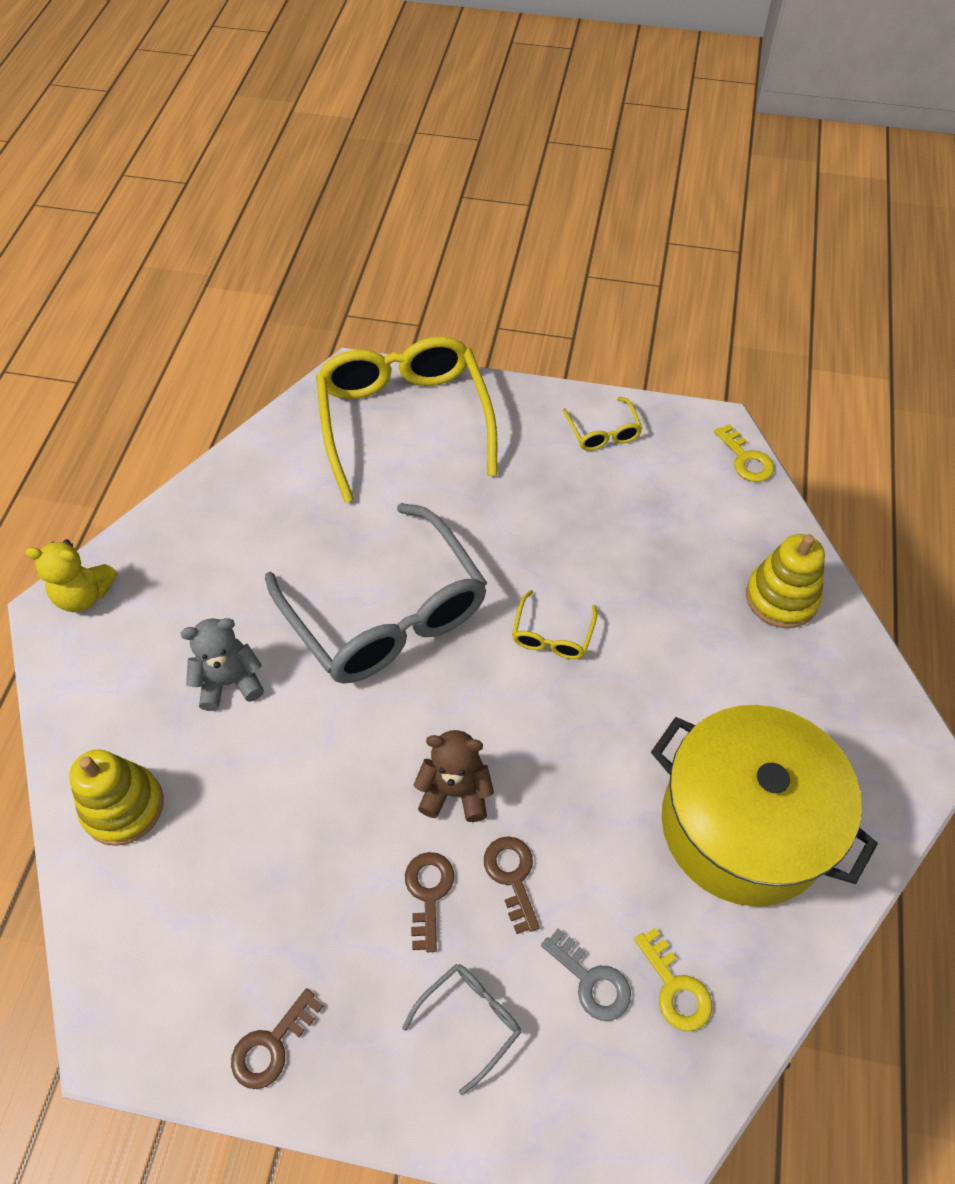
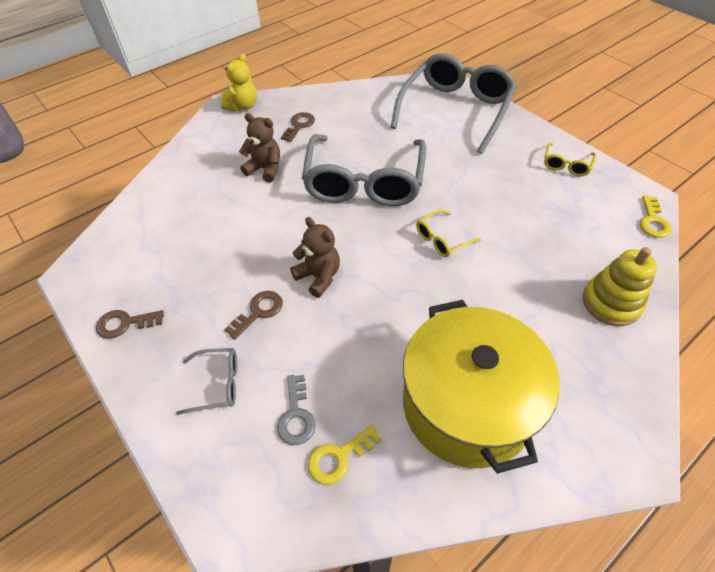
camera: 40 degrees right, 5 degrees down
yellow teddy bear [25,539,118,612] -> yellow teddy bear turned 105 degrees counterclockwise [221,54,257,112]
yellow stacking toy [69,749,164,846] -> none
grey teddy bear [181,618,264,711] -> brown teddy bear [239,113,280,183]
yellow glasses [316,336,497,503] -> grey glasses [391,53,517,154]
brown key [484,836,540,934] -> brown key moved to [281,112,315,142]
yellow key [634,928,712,1031] -> yellow key turned 45 degrees clockwise [308,425,381,485]

